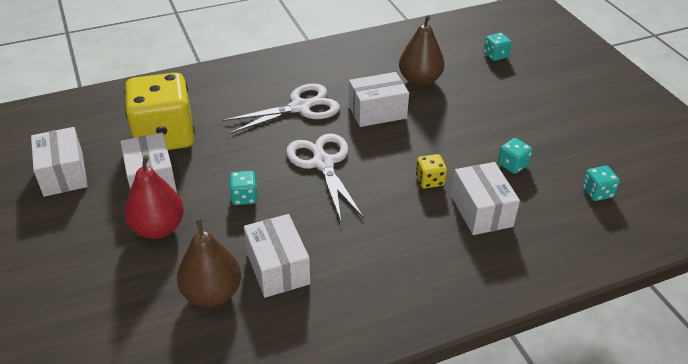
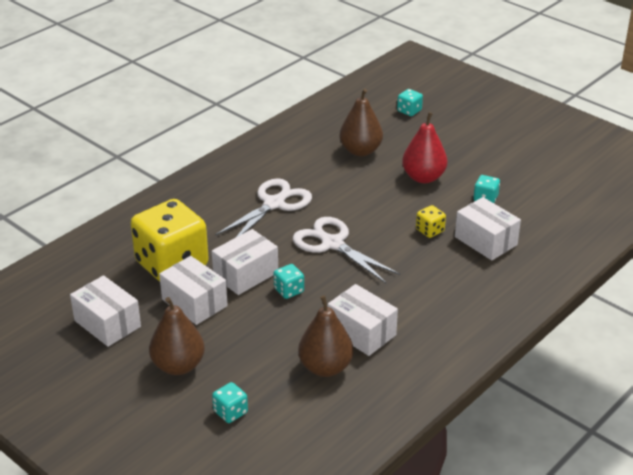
camera: 25 degrees left, 5 degrees down
red pear [124,155,184,239] -> red pear moved to [402,112,447,183]
white box [349,72,409,127] -> white box moved to [212,229,278,295]
turquoise dice [582,166,620,201] -> turquoise dice moved to [212,382,248,423]
none -> brown pear [149,297,205,375]

